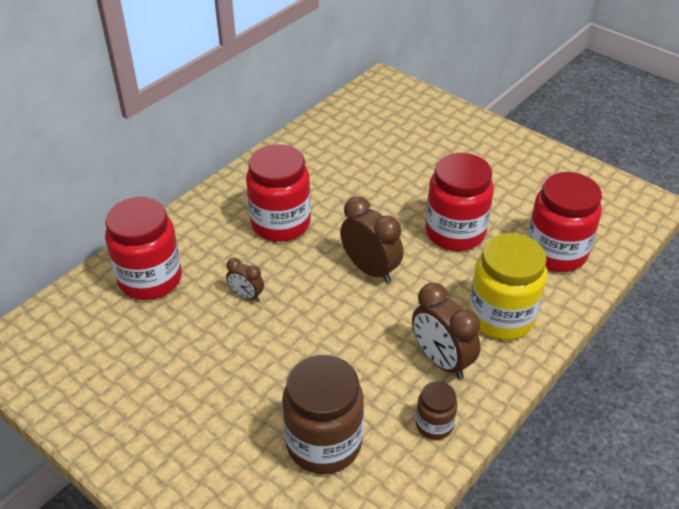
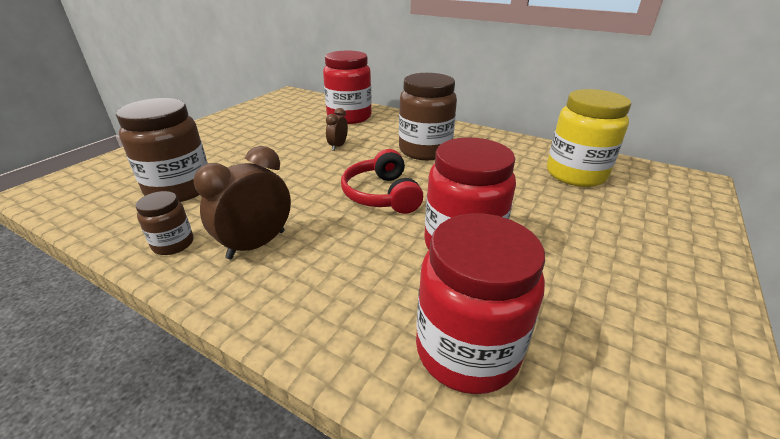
camera: 80 degrees right, 10 degrees down
red jar [246,144,311,242] -> brown jar [399,73,457,160]
brown clock [340,196,403,283] -> red headphones [341,149,423,214]
yellow jar [469,233,547,340] -> yellow jar moved to [547,89,631,187]

